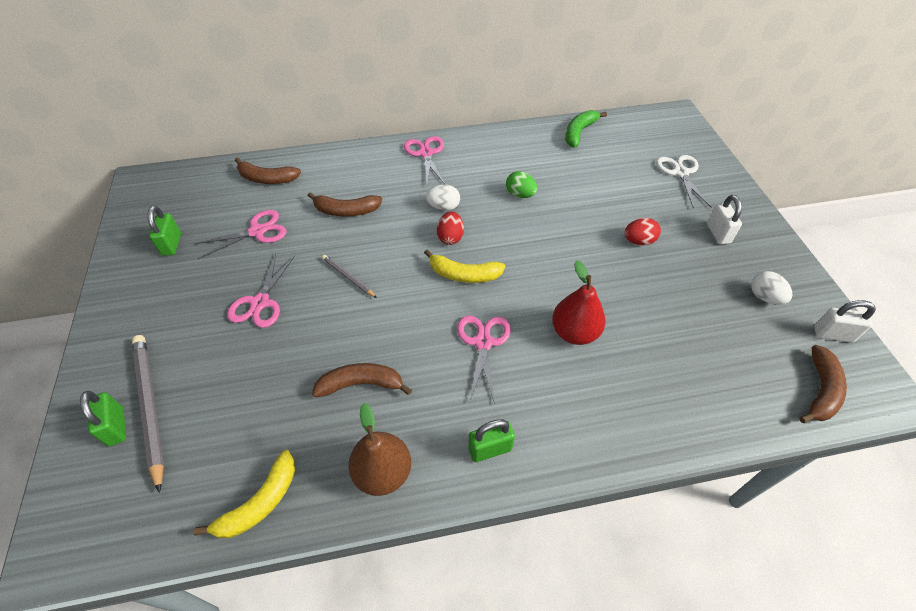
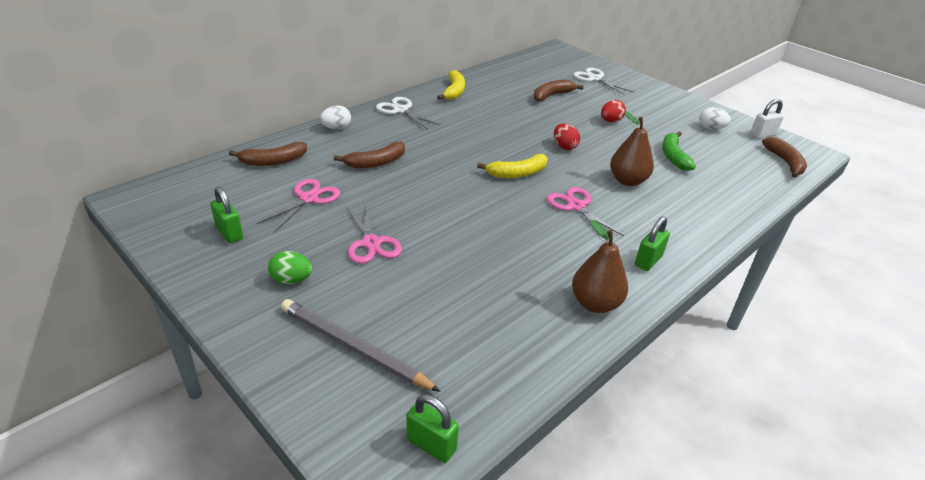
camera: 35 degrees left, 15 degrees down
green padlock [80,391,126,446] -> green padlock moved to [406,394,459,463]
yellow banana [193,450,295,538] -> yellow banana moved to [437,70,465,100]
brown banana [312,363,412,398] -> brown banana moved to [534,79,584,102]
grey pencil [322,255,377,298] -> none
pink scissors [404,136,445,184] -> white scissors [376,97,440,130]
white egg [426,185,460,211] -> white egg moved to [320,105,351,129]
red egg [437,212,464,245] -> red egg moved to [554,123,580,150]
green egg [506,171,537,198] -> green egg moved to [268,251,312,284]
red pear [552,260,606,345] -> brown pear [610,111,654,186]
green banana [565,110,607,147] -> green banana moved to [662,132,696,171]
white padlock [707,195,742,244] -> none

